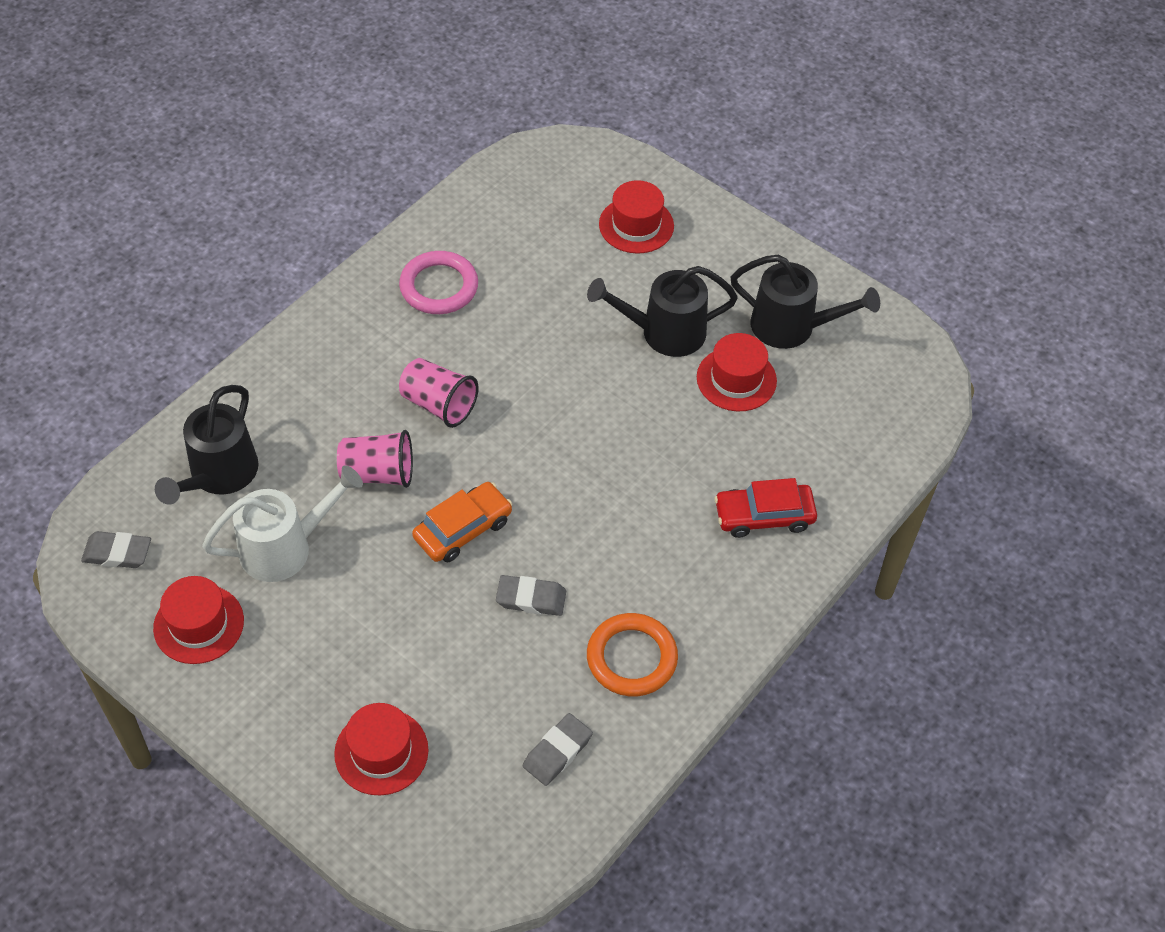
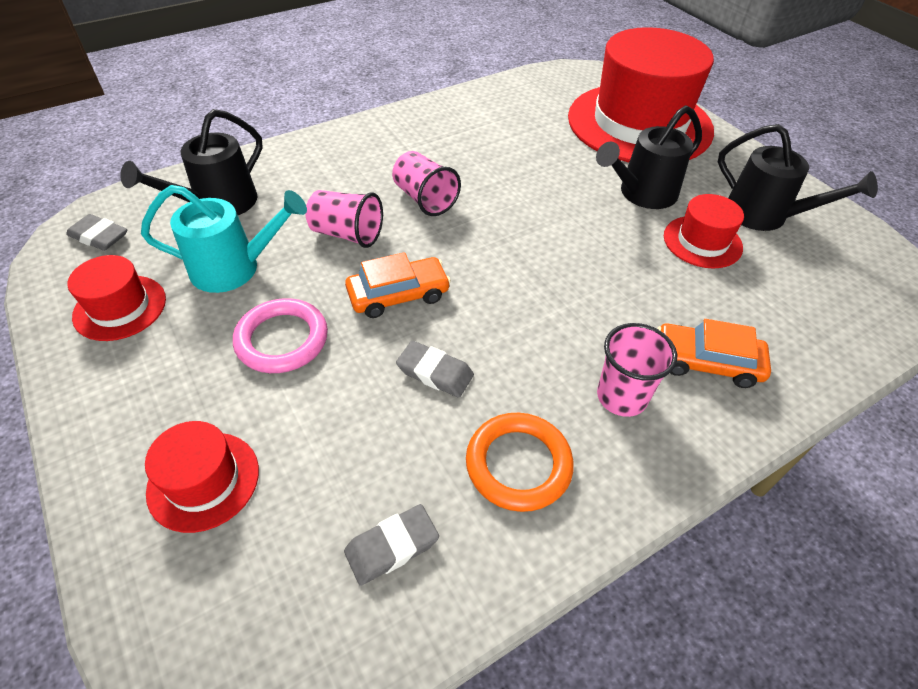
camera: 20 degrees right, 5 degrees down
white watering can [202,465,363,582] -> turquoise watering can [141,185,307,293]
pink ring [399,251,478,314] -> pink ring moved to [233,298,328,373]
black watering can [587,266,738,357] -> black watering can turned 45 degrees counterclockwise [596,105,702,209]
red hat [599,180,674,254] -> red hat [568,27,714,162], size x2.27
red car [714,478,817,538] -> orange car [658,319,771,388]
none -> pink cup [597,323,677,417]

